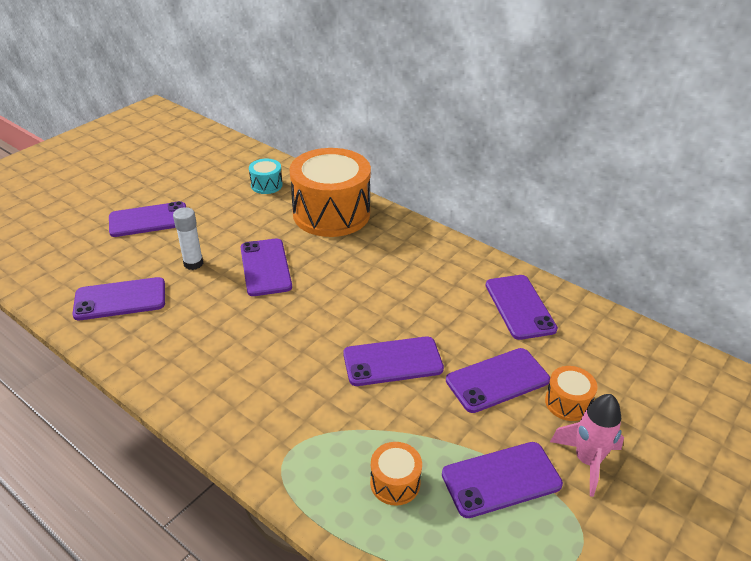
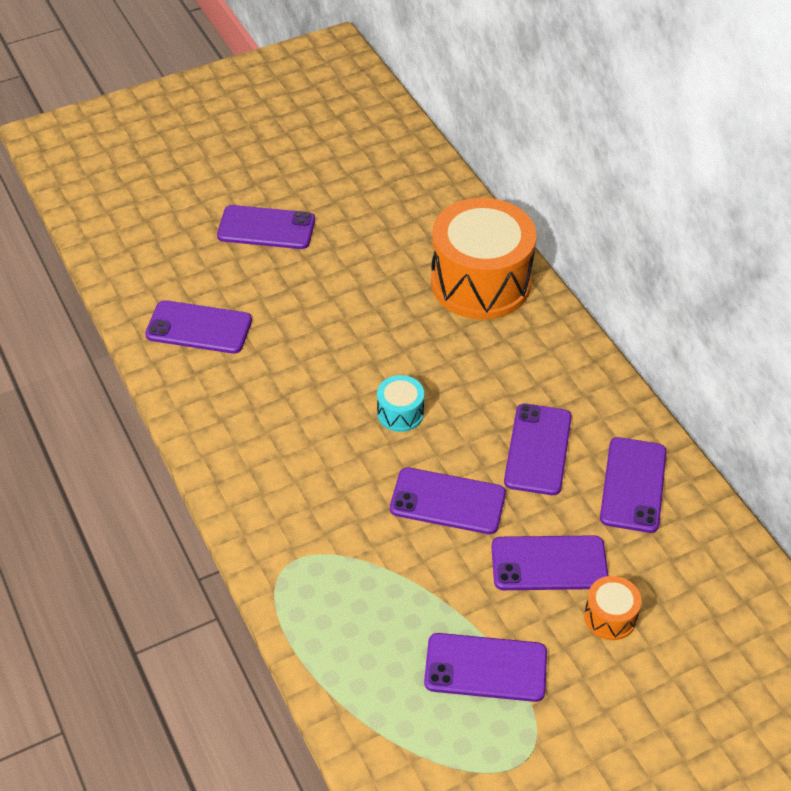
camera: 25 degrees right, 10 degrees up
white glue stick [173,207,204,270] -> none
purple phone [240,238,292,296] -> purple phone moved to [504,404,572,495]
turquoise drum [249,159,283,194] -> turquoise drum moved to [377,375,424,432]
orange drum [370,442,422,506] -> none
pink rocket [550,394,624,497] -> none

